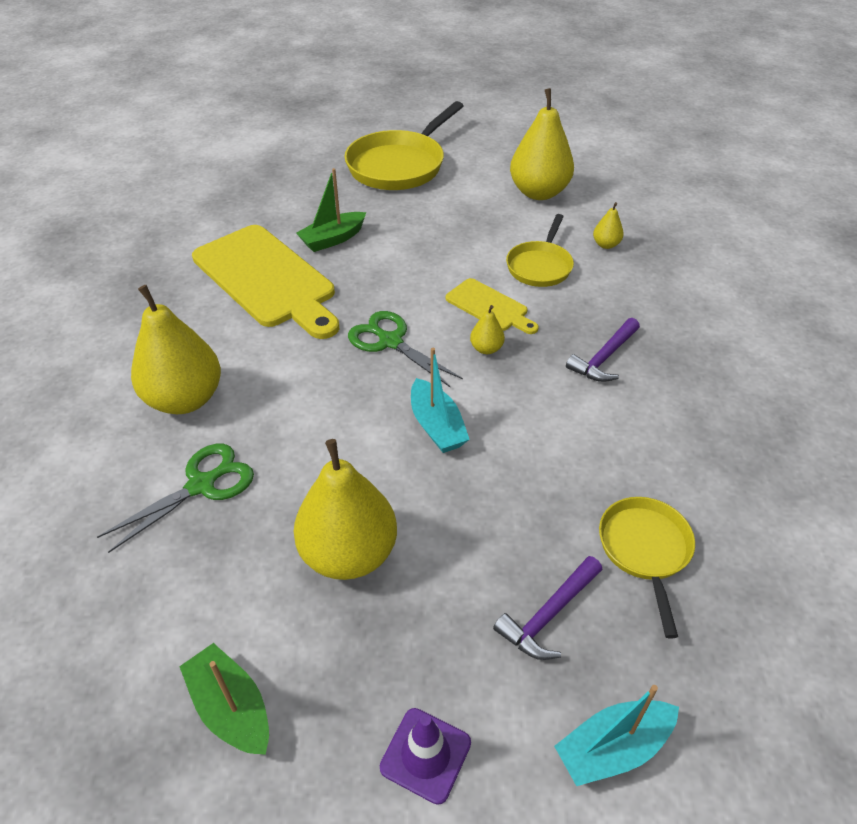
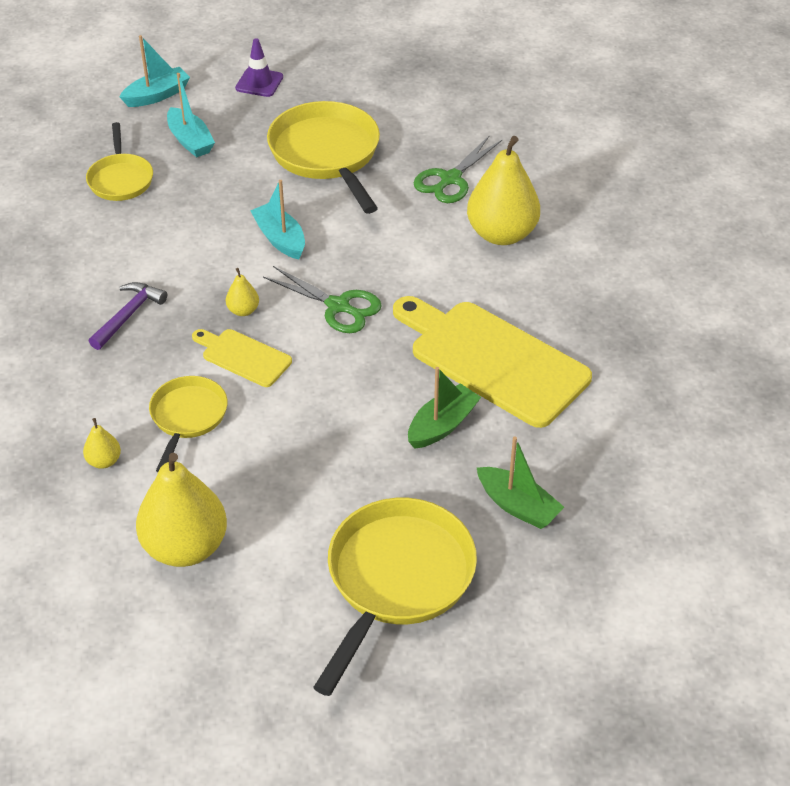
camera: 170 degrees right, 0 degrees up
green boat [179,643,269,755] -> green boat moved to [477,437,564,529]
yellow pear [294,439,397,580] -> yellow pan [267,101,380,214]
purple hammer [493,556,603,660] -> turquoise boat [167,73,215,158]

